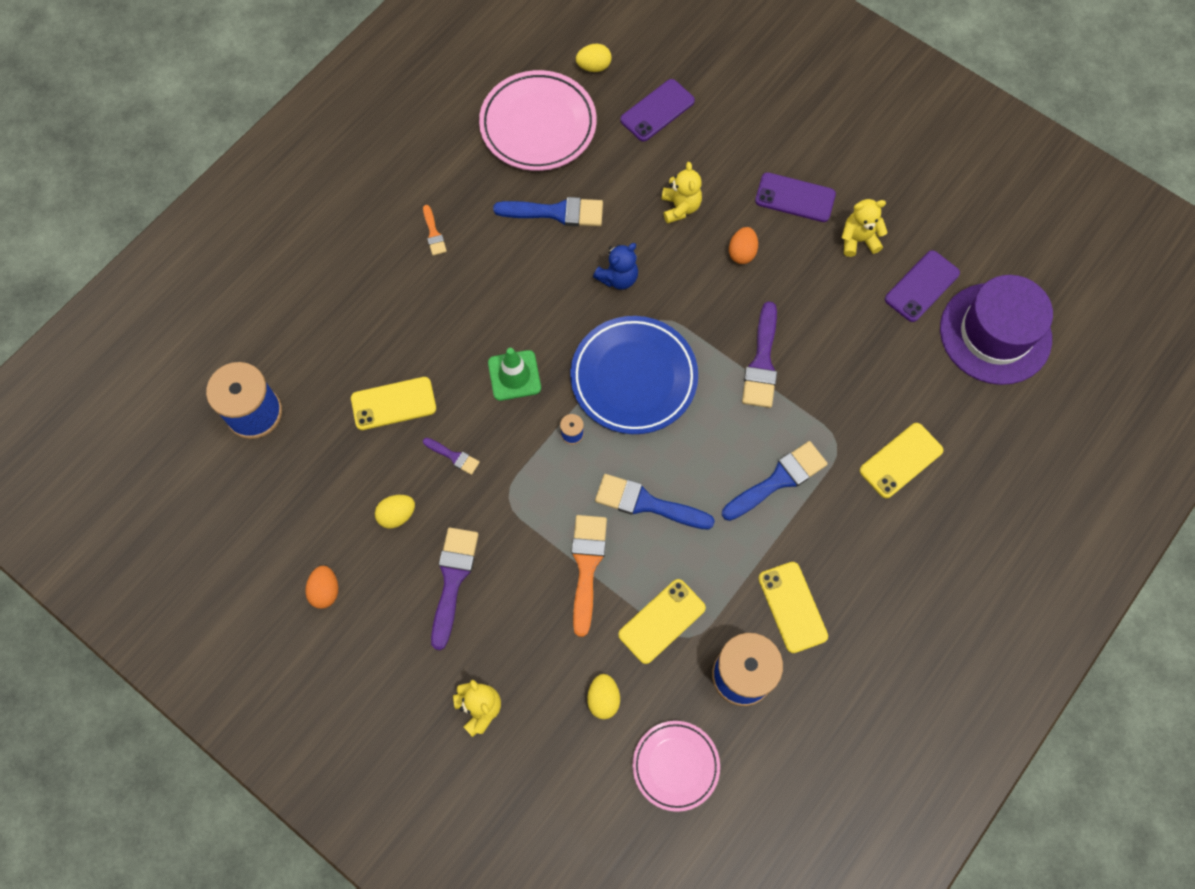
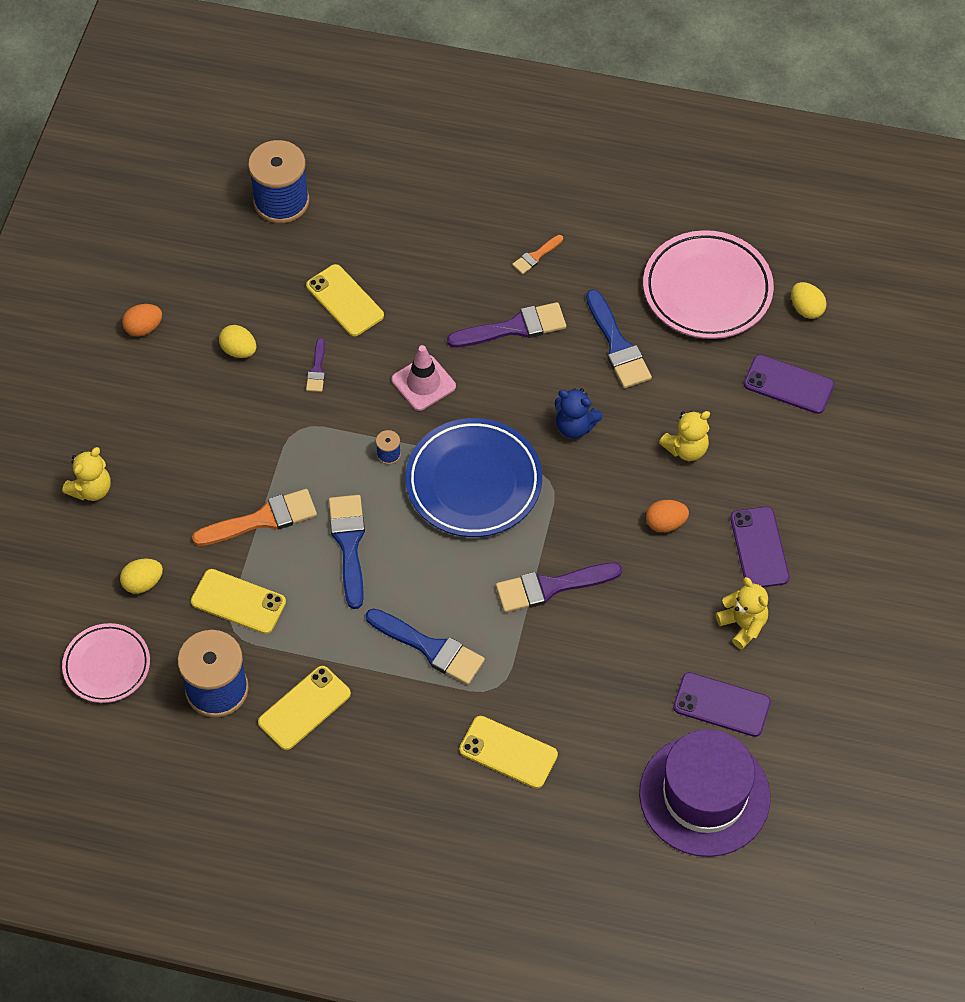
camera: 65 degrees right, 10 degrees down
purple brush [431,528,479,650] -> purple brush moved to [447,302,566,347]
green traffic cone [488,348,541,401] -> pink traffic cone [391,345,456,411]

